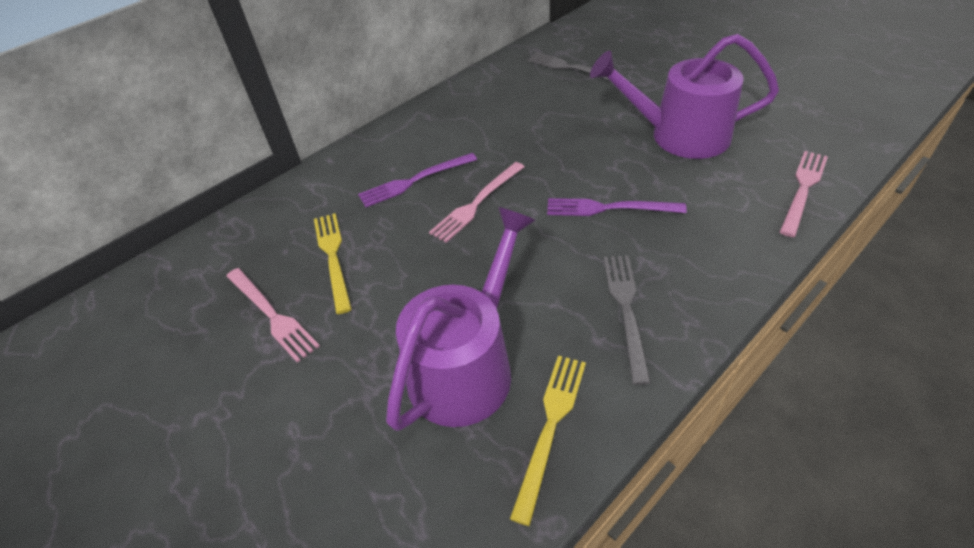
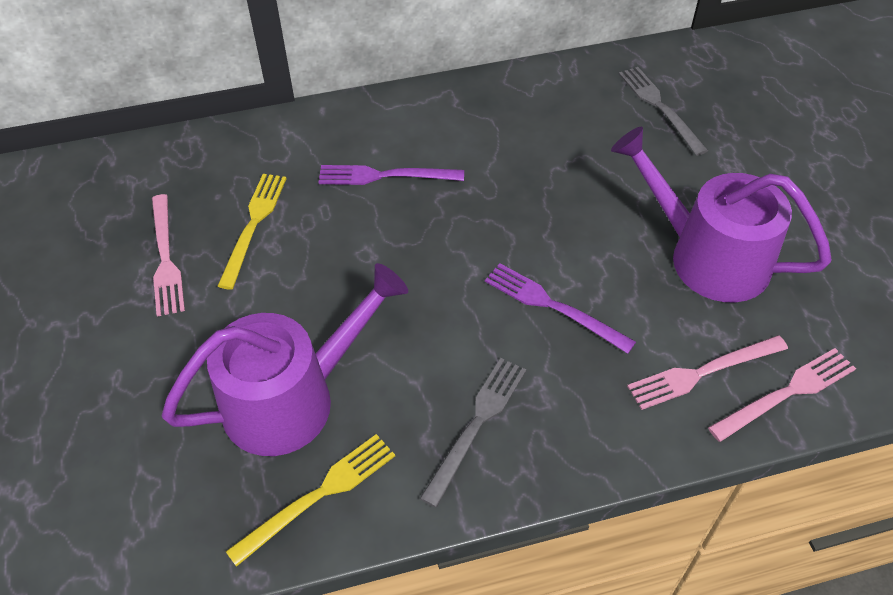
camera: 25 degrees right, 5 degrees up
pink fork [429,162,525,243] -> pink fork moved to [627,335,788,410]

